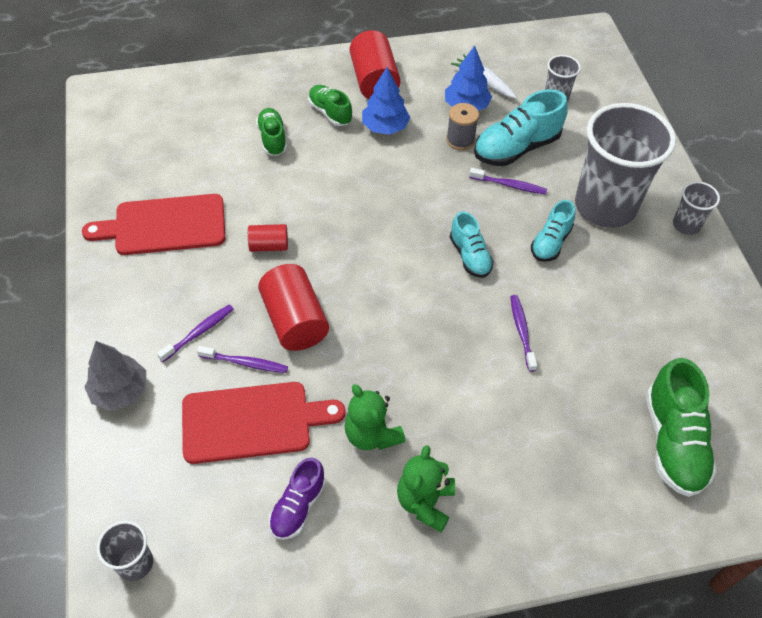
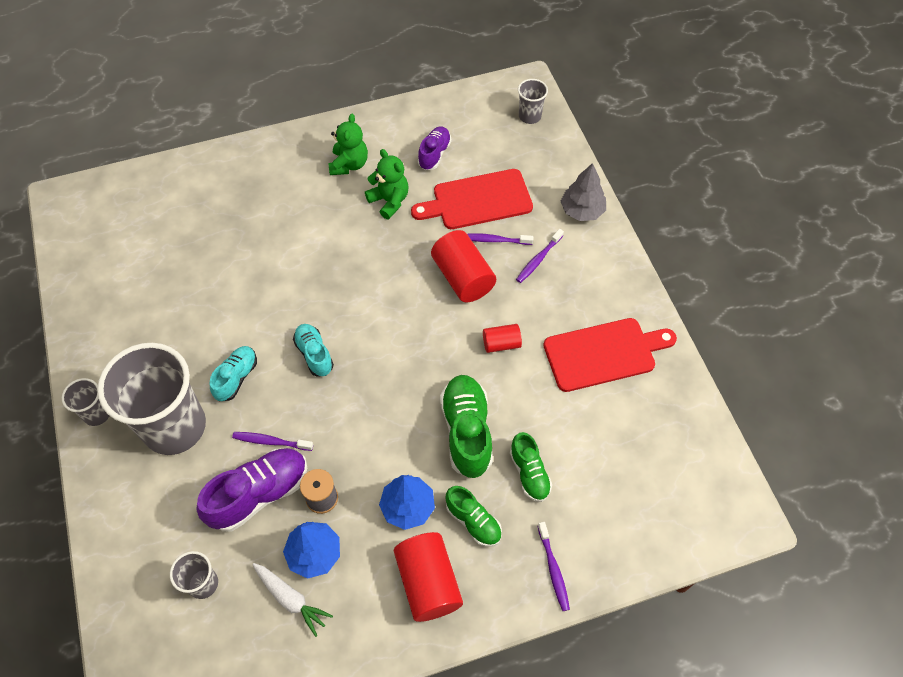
camera: 175 degrees right, 5 degrees up
turquoise shoe [474,89,568,166] -> purple shoe [196,448,307,532]
purple toothbrush [510,295,537,372] -> purple toothbrush moved to [538,522,570,611]
green shoe [646,358,717,497] -> green shoe moved to [440,375,493,478]

